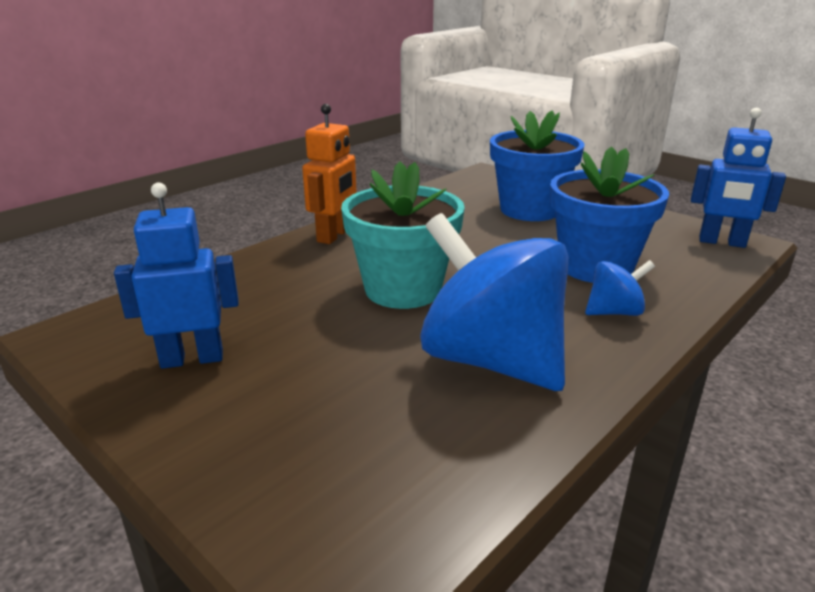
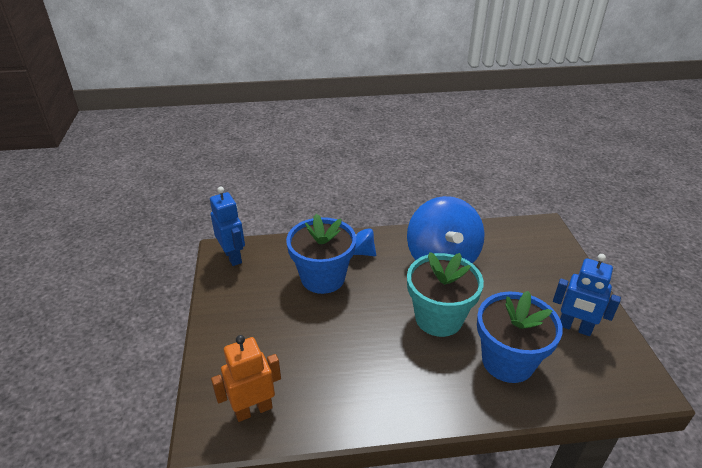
camera: 140 degrees left, 10 degrees up
orange robot [302,104,357,244] -> orange robot moved to [211,335,281,422]
blue flower pot [490,110,585,221] -> blue flower pot moved to [477,291,563,383]

